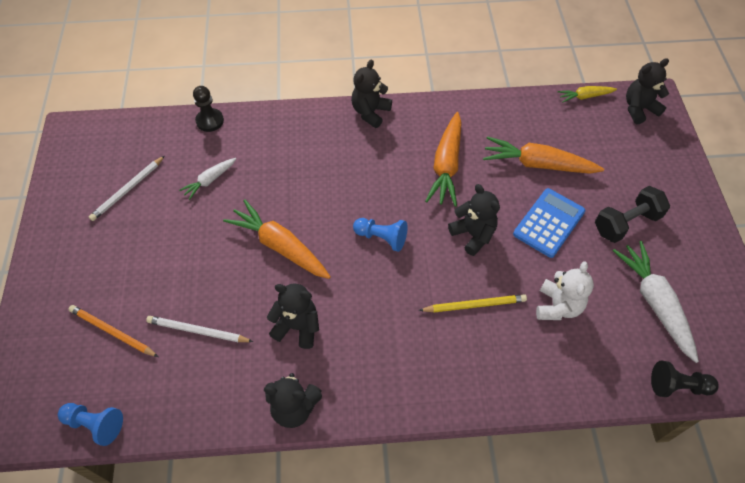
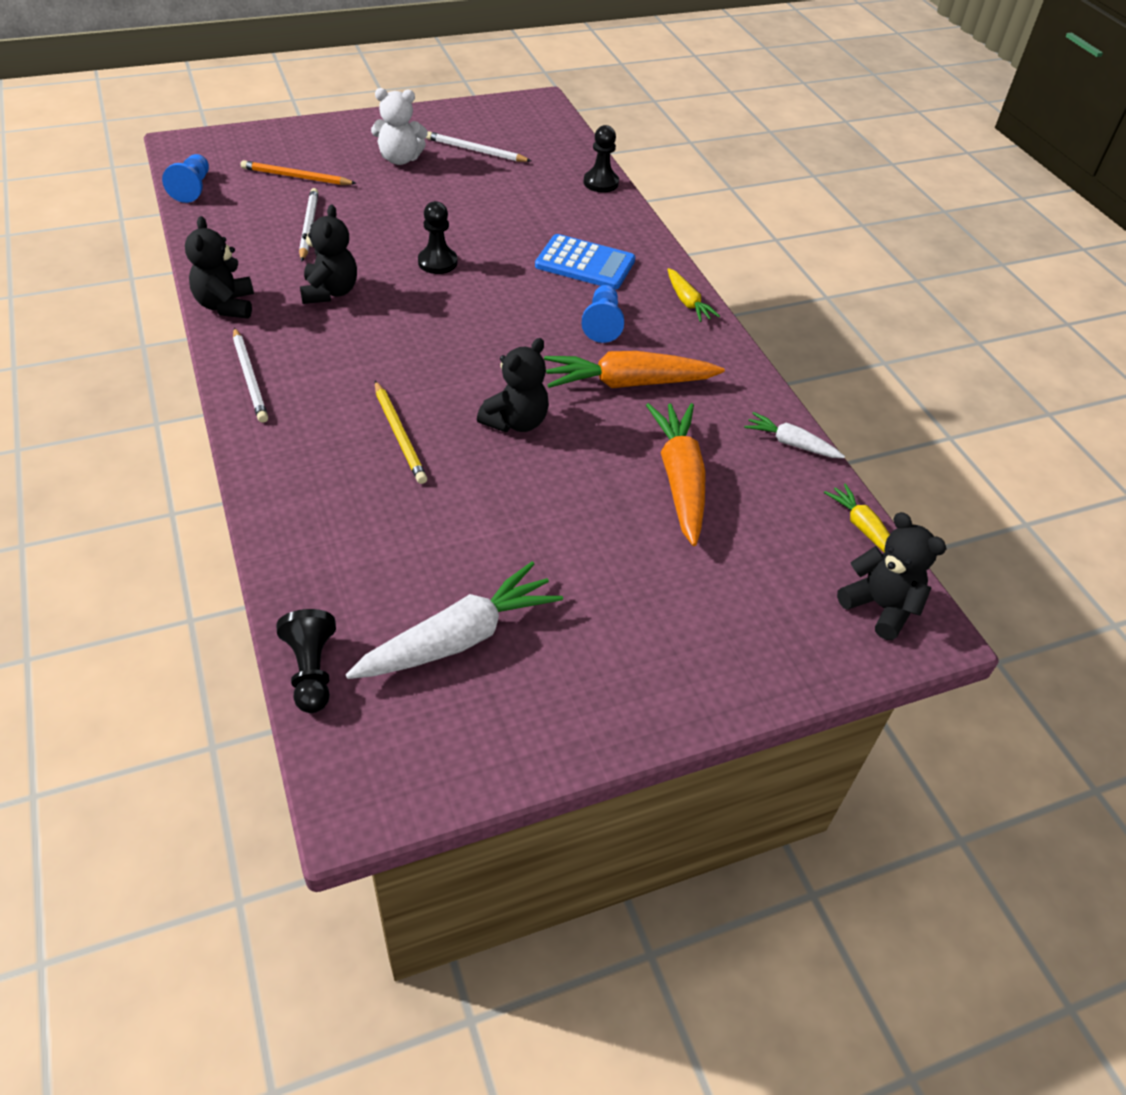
camera: 70 degrees right, 10 degrees down
orange pencil [68,305,158,357] -> orange pencil turned 90 degrees counterclockwise [241,160,357,185]
white carrot [179,158,236,200] -> white carrot moved to [744,412,845,458]
orange carrot [223,199,331,279] -> black pawn [418,201,458,274]
black teddy bear [351,60,392,128] -> yellow carrot [667,268,720,322]
blue pawn [353,218,408,252] -> blue pawn moved to [581,285,624,343]
blue calculator [513,188,586,258] -> blue calculator moved to [535,234,635,289]
white teddy bear [536,261,594,320] -> white teddy bear moved to [371,88,428,165]
black dumbbell [595,186,670,243] -> none
none -> white pencil [233,327,268,423]

